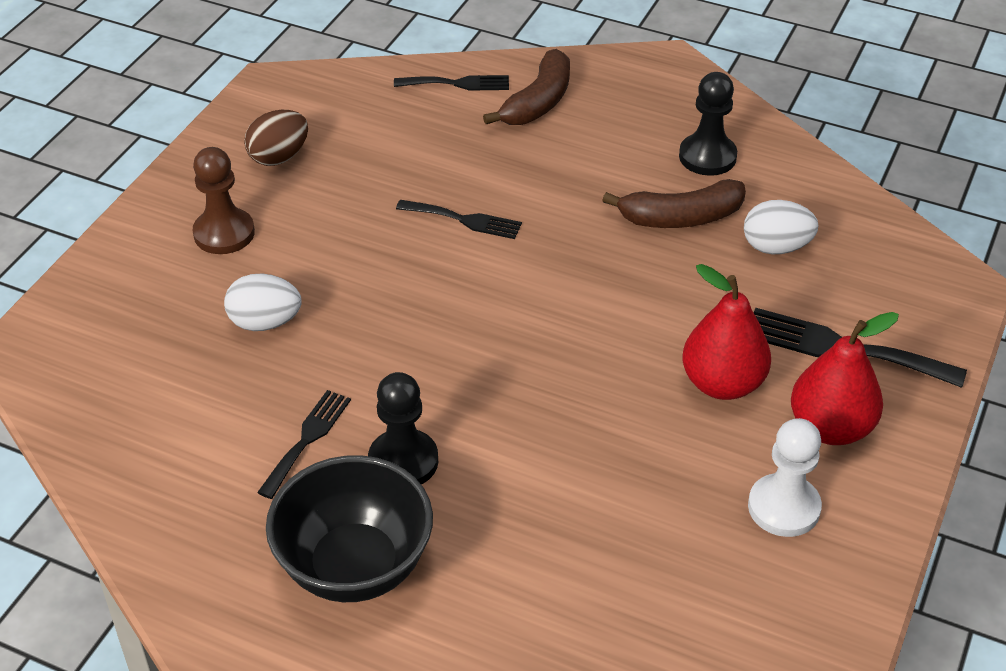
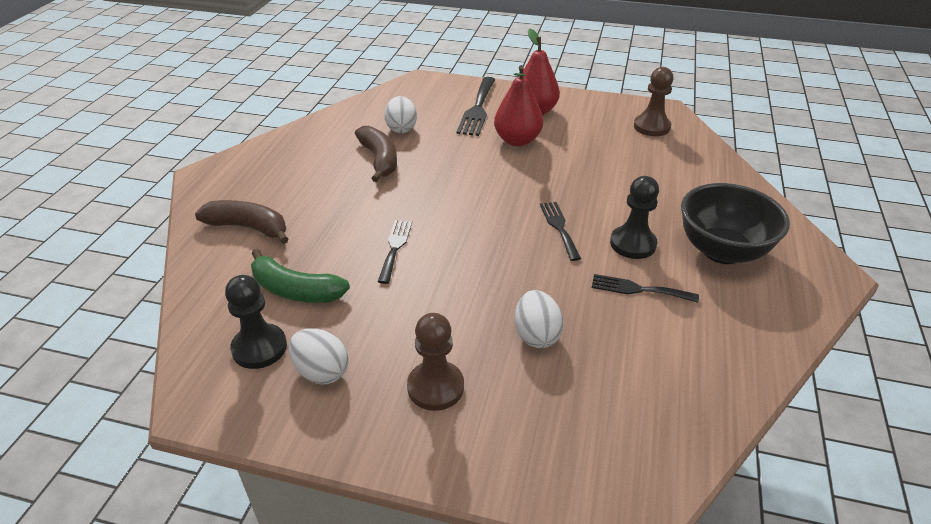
camera: 100 degrees left, 5 degrees down
brown egg [244,110,308,166] -> white egg [289,328,348,385]
black fork [394,75,509,91] -> black fork moved to [540,202,581,261]
black pawn [679,72,737,176] -> black pawn moved to [225,275,287,369]
white pawn [748,418,822,537] -> none
none -> green banana [251,249,350,303]
none -> brown pawn [634,67,674,136]

